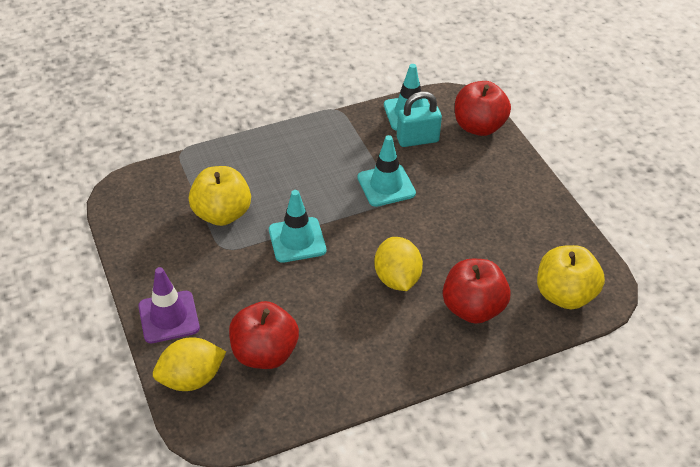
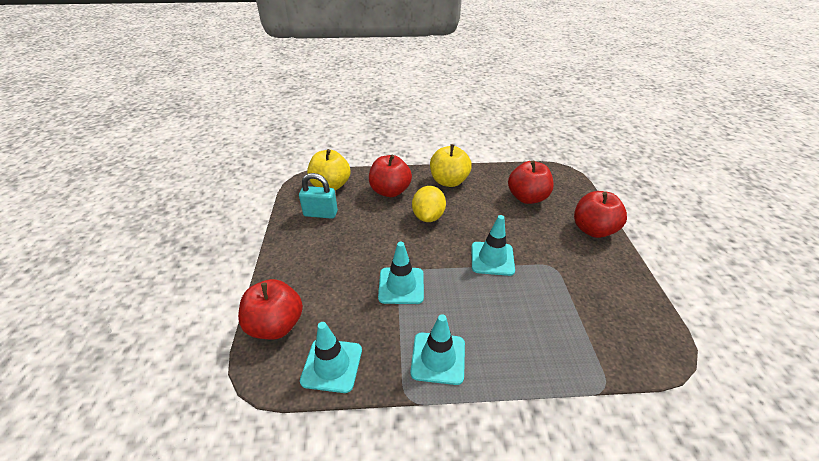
camera: 160 degrees left, 5 degrees down
purple traffic cone [138,267,200,343] -> red apple [574,191,627,238]
yellow lemon [153,337,226,391] -> none
yellow apple [189,166,251,226] -> yellow apple moved to [430,144,472,187]
turquoise padlock [397,92,442,147] -> turquoise padlock moved to [299,173,338,219]
none -> turquoise traffic cone [410,314,465,385]

